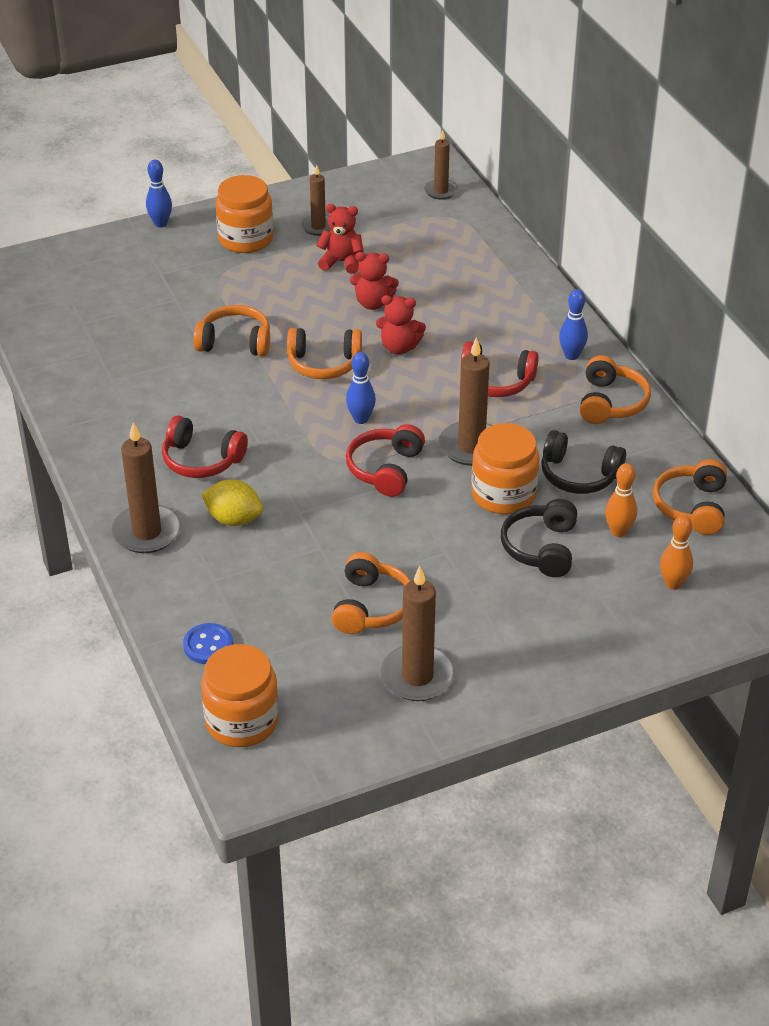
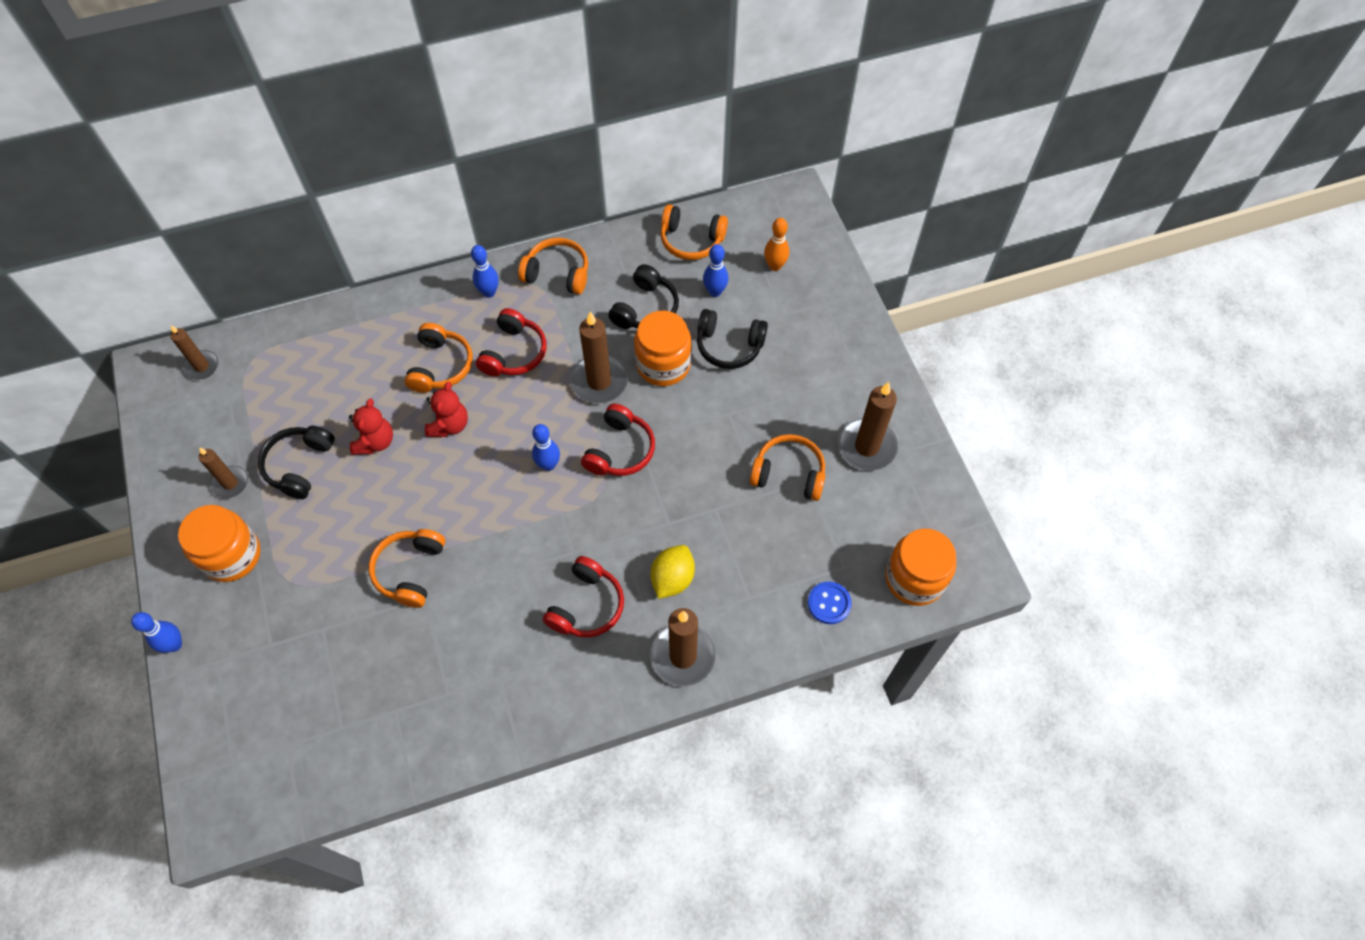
camera: 85 degrees left, 20 degrees up
orange headphones [287,328,362,379] -> orange headphones moved to [404,323,473,393]
red teddy bear [316,204,364,274] -> black headphones [258,426,335,499]
red headphones [346,424,425,497] -> red headphones turned 90 degrees counterclockwise [581,403,655,476]
orange bowling pin [605,463,637,537] -> blue bowling pin [703,244,729,297]

